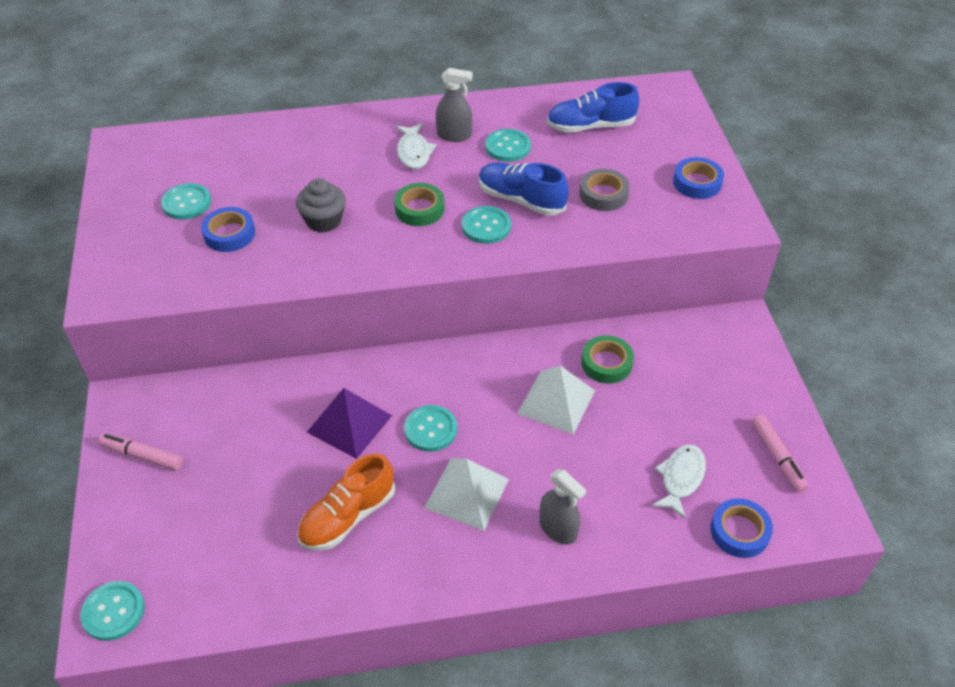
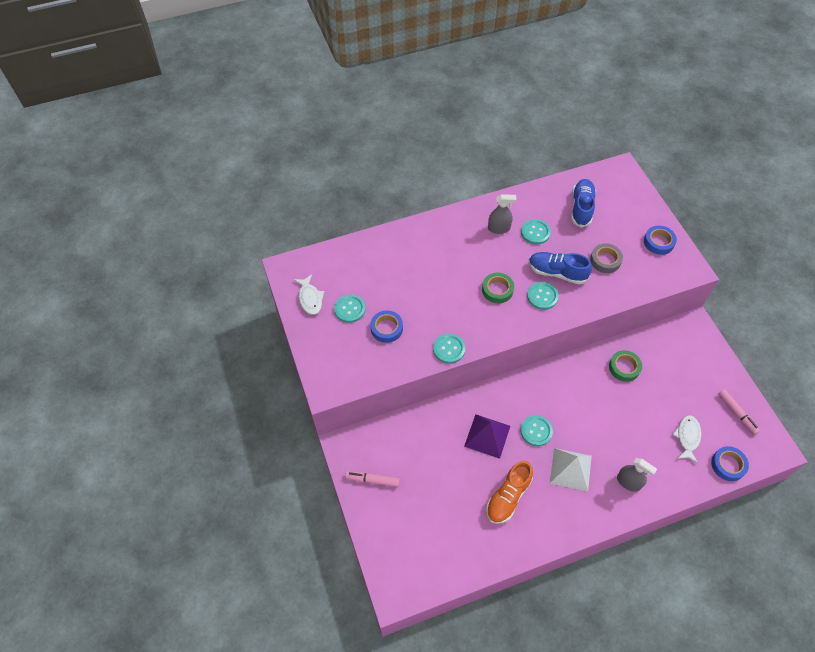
camera: 10 degrees left, 10 degrees up
turquoise button [80,581,145,641] -> turquoise button moved to [433,334,465,364]
grey cupcake [296,178,346,233] -> none
white fish [395,123,436,169] -> white fish moved to [294,275,324,315]
white pyramid [517,366,595,435] -> none
blue shoe [547,82,639,133] -> blue shoe turned 120 degrees clockwise [571,179,596,227]

